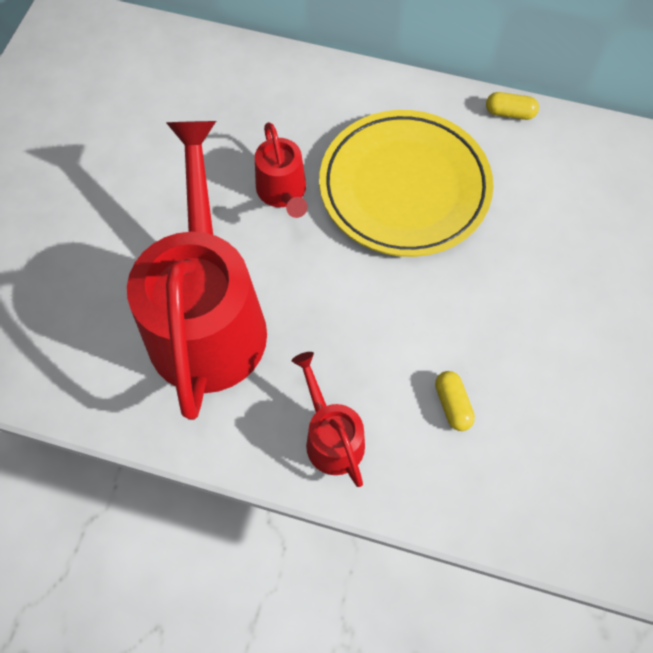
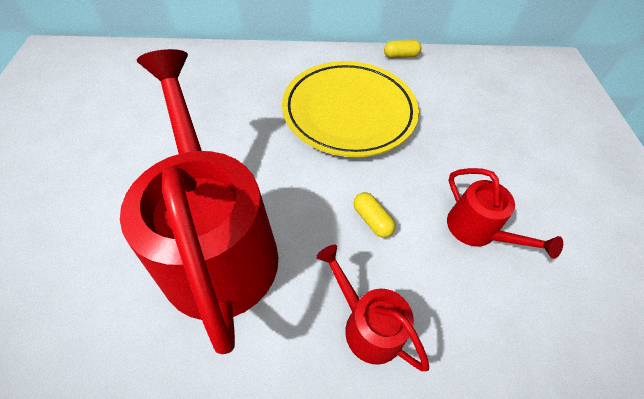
camera: 20 degrees left, 10 degrees down
red watering can [255,122,308,218] -> red watering can moved to [447,168,563,259]
yellow capsule [435,371,475,431] -> yellow capsule moved to [354,192,396,238]

